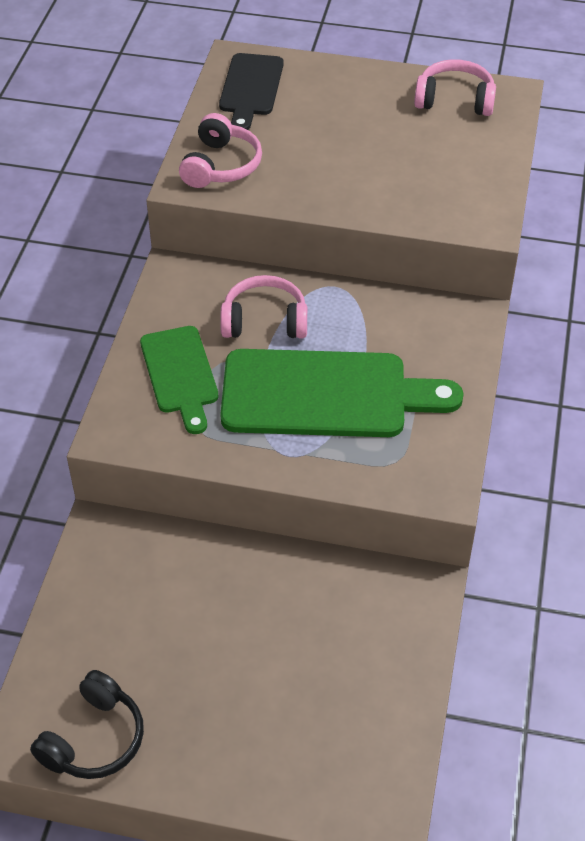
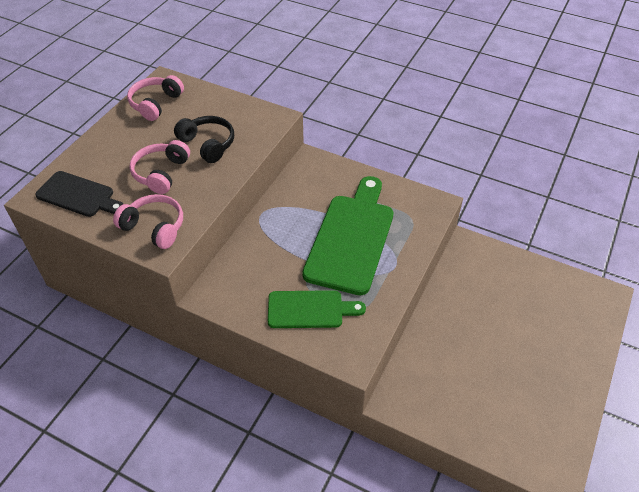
camera: 75 degrees left, 0 degrees up
black headphones [30,670,144,779] -> black headphones moved to [174,116,234,163]
pink headphones [220,275,307,338] -> pink headphones moved to [129,140,190,194]

